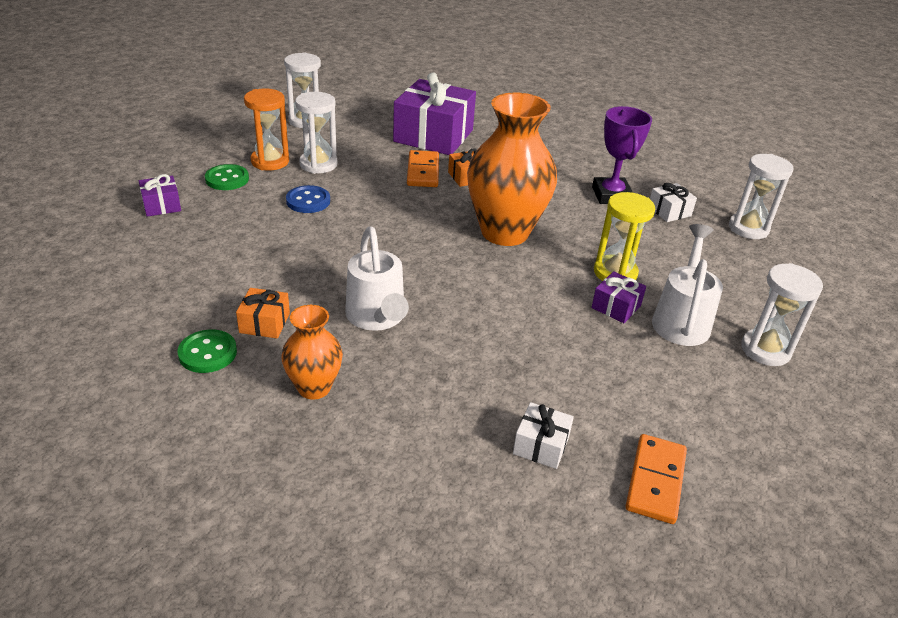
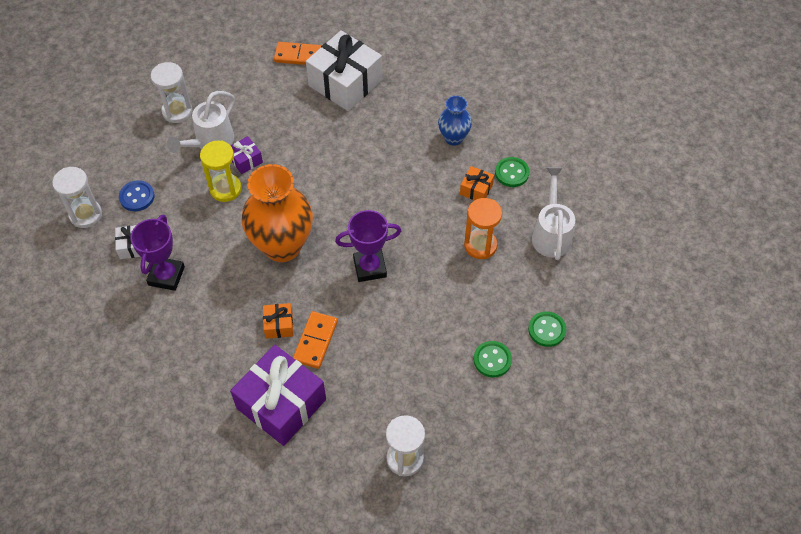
camera: 160 degrees left, 20 degrees up
purple gift [139,174,181,217] -> green button [528,311,566,347]
orange hourglass [244,88,289,171] -> orange hourglass moved to [464,198,502,259]
orange vase [281,305,343,400] -> blue vase [438,96,472,146]
blue button [286,185,330,213] -> blue button moved to [119,180,155,211]
white hourglass [295,92,338,174] -> none
white watering can [345,227,409,331] -> white watering can moved to [532,167,575,260]
white gift [513,402,574,469] -> white gift [306,30,382,111], size x2.23
orange domino [625,434,687,524] -> orange domino turned 60 degrees clockwise [274,42,322,65]
none -> purple trophy [335,210,401,282]

